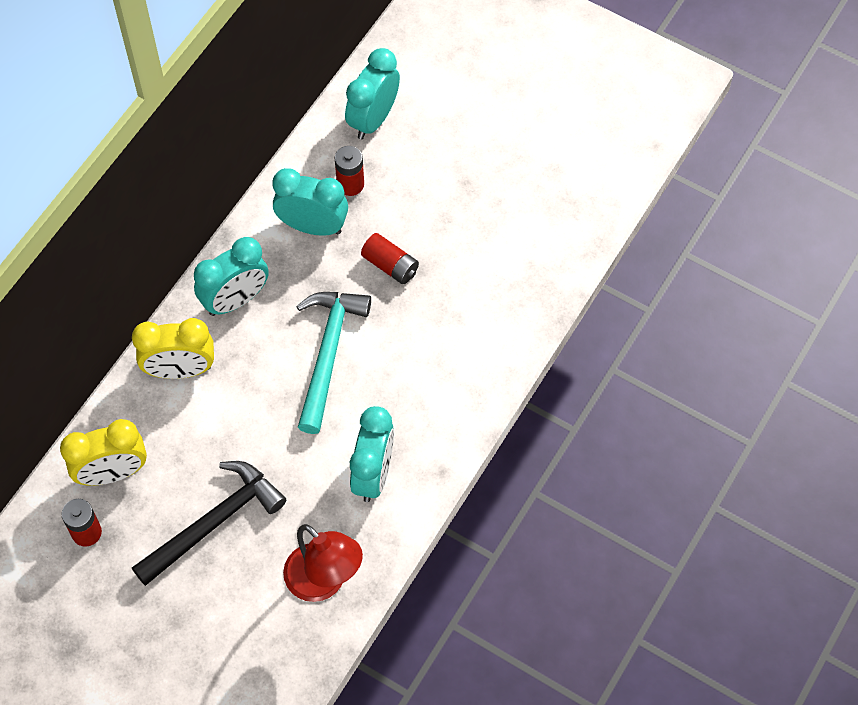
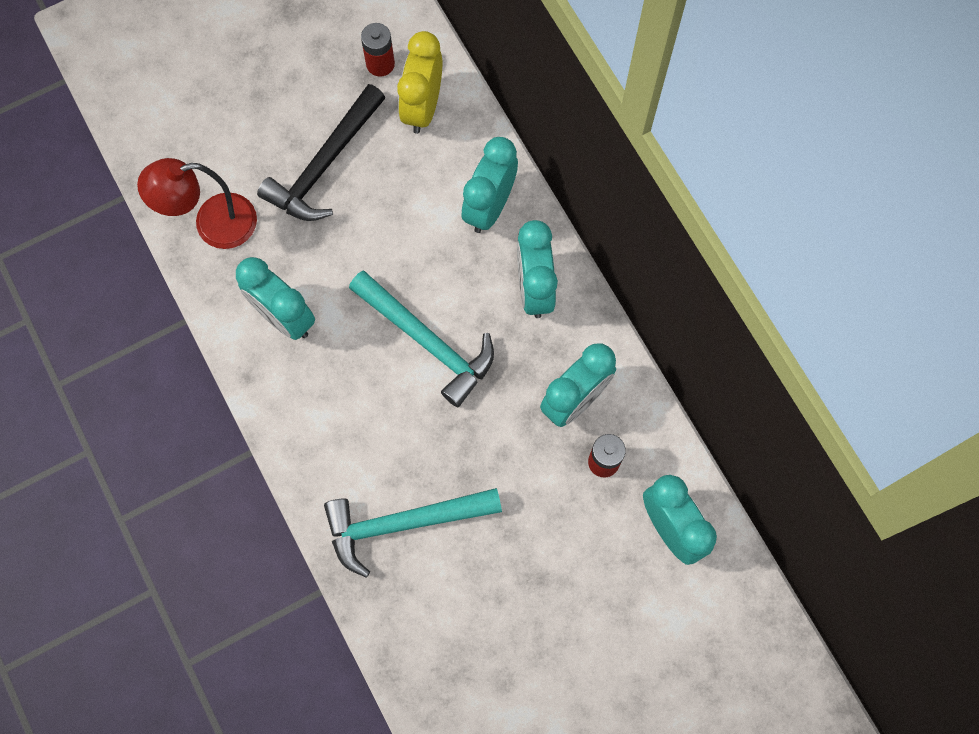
camera: 120 degrees right, 10 degrees up
yellow clock [132,318,214,379] -> turquoise clock [462,137,518,233]
black hammer [132,461,286,586] -> black hammer turned 45 degrees clockwise [257,84,385,221]
red battery [361,233,419,284] -> none
none -> turquoise hammer [324,488,502,578]

